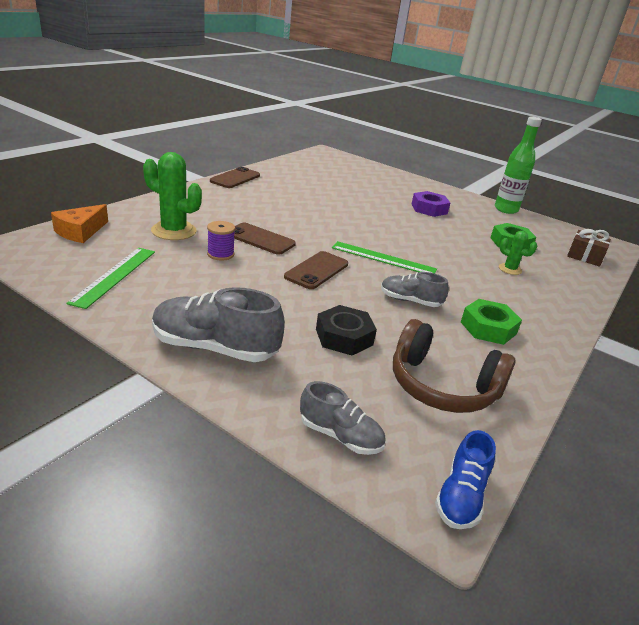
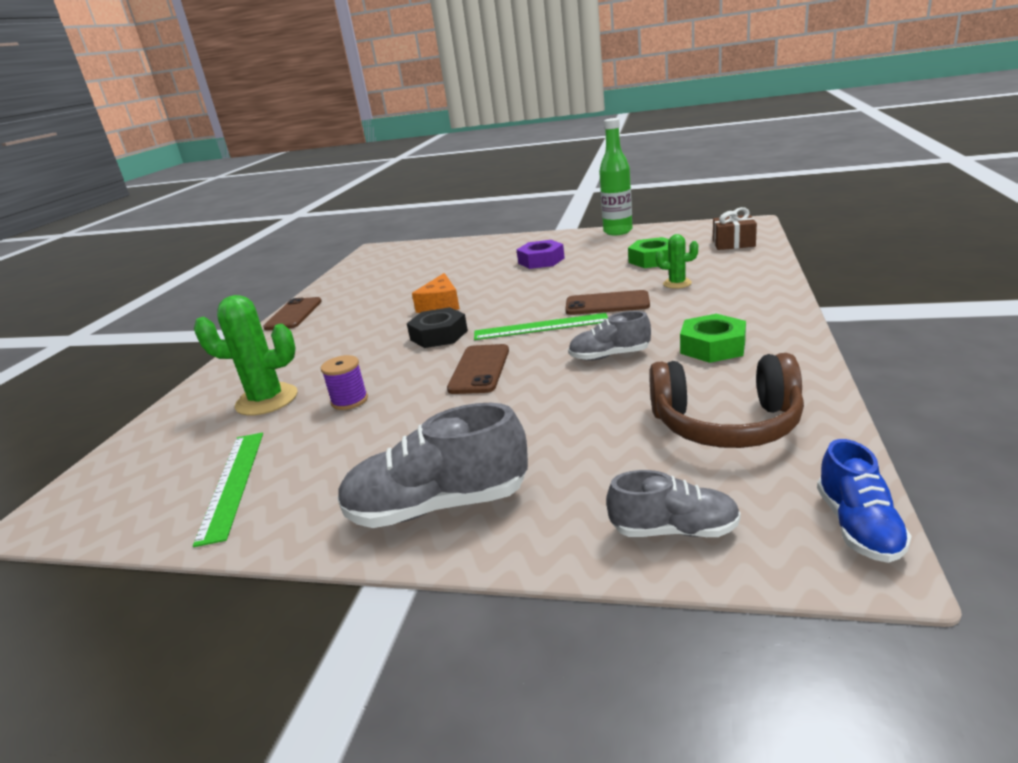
camera: 15 degrees left, 5 degrees down
orange cheese [51,204,108,243] -> orange cheese moved to [412,273,460,313]
brown phone [234,223,296,255] -> brown phone moved to [565,290,650,315]
black nut [316,305,377,356] -> black nut moved to [407,307,468,348]

